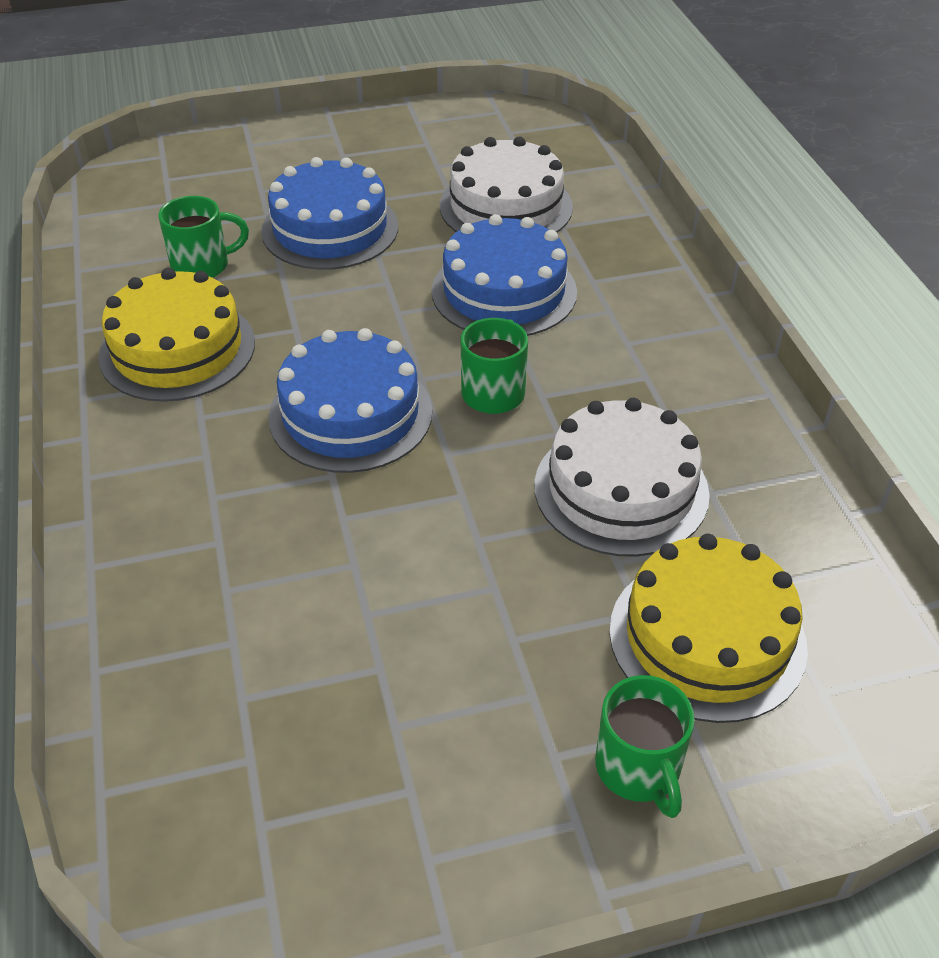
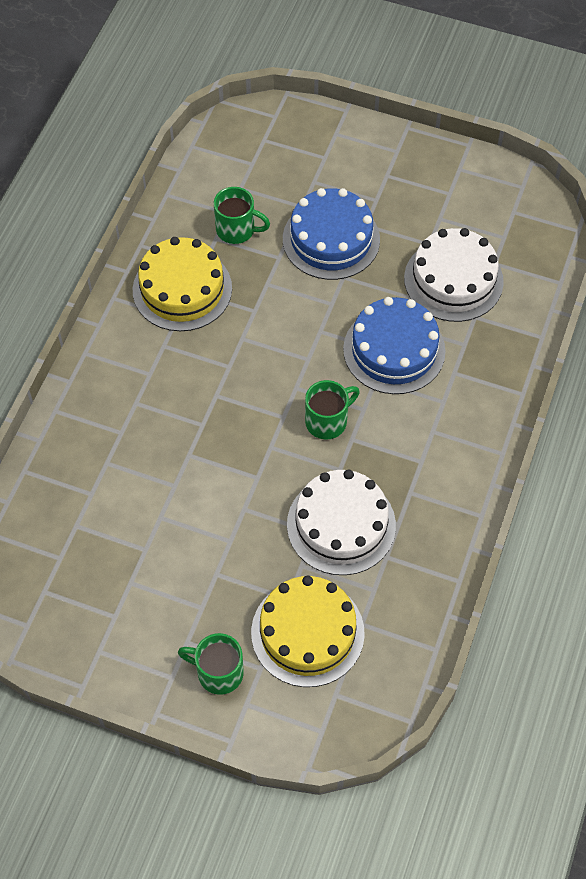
camera: 35 degrees right, 15 degrees up
blue cake [269,328,432,473] -> none
green mug [595,675,695,818] -> green mug turned 90 degrees clockwise [178,633,244,695]

